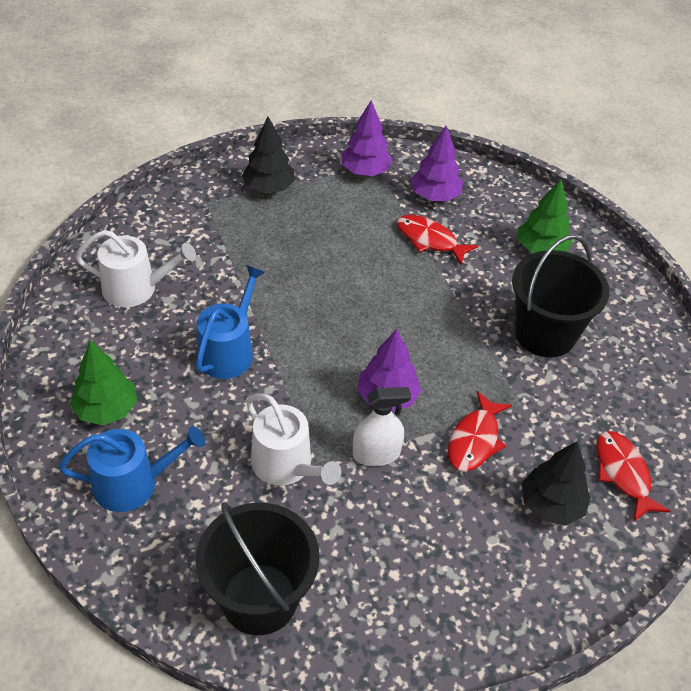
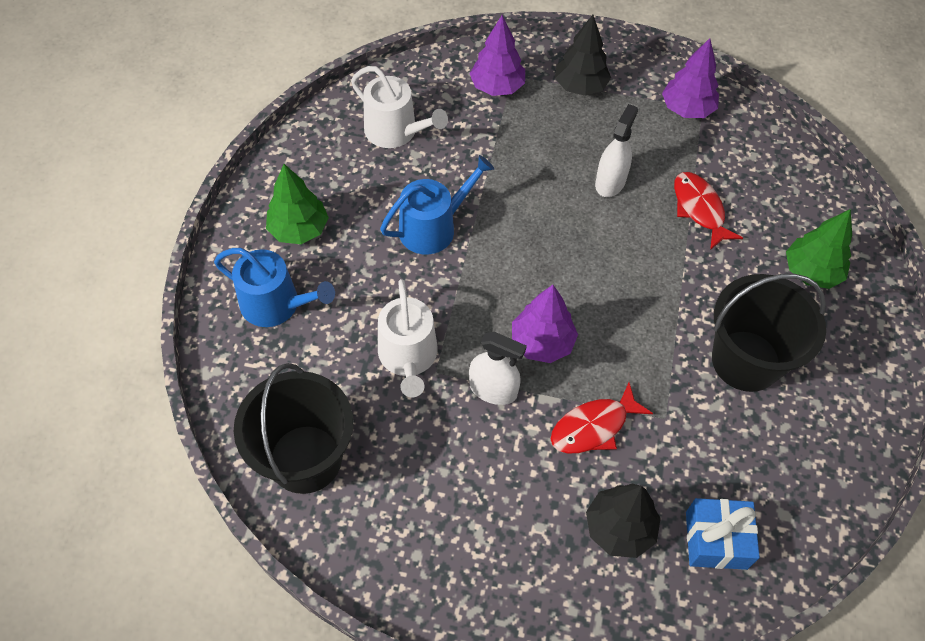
camera: 35 degrees right, 10 degrees up
purple tree [410,126,463,201] -> purple tree moved to [470,15,525,96]
red fish [597,431,670,521] -> blue gift [686,498,760,570]
none -> white spray bottle [595,104,638,197]

